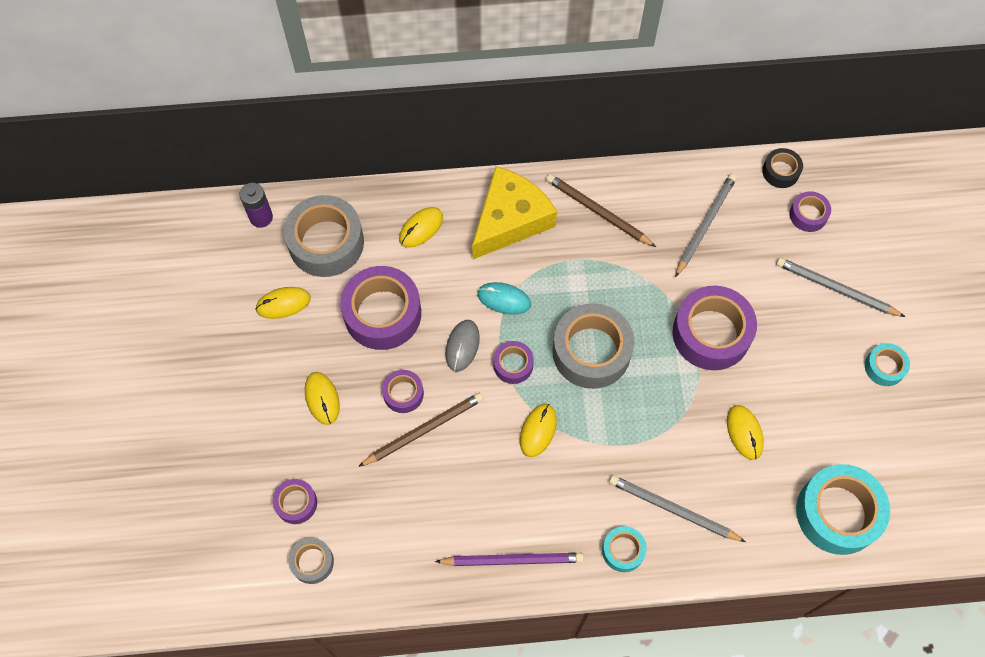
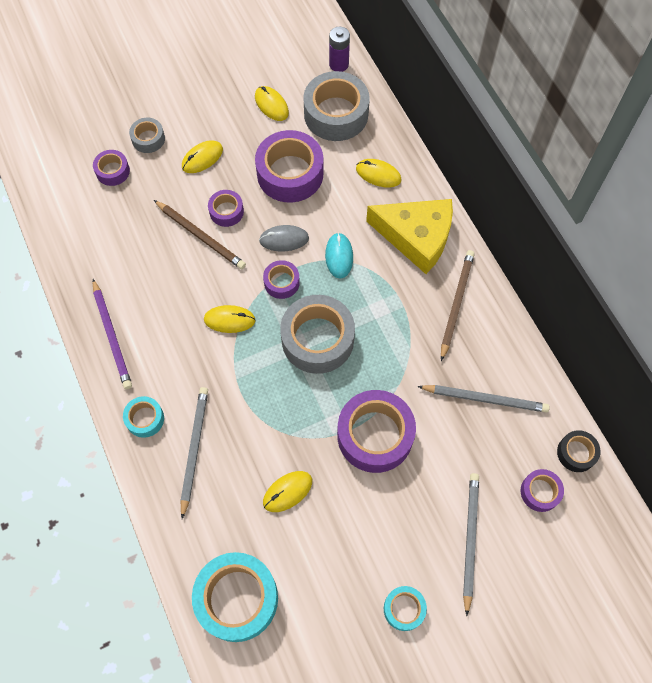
camera: 70 degrees right, 0 degrees up
grey tape [288,538,334,584] -> grey tape moved to [129,118,165,153]

